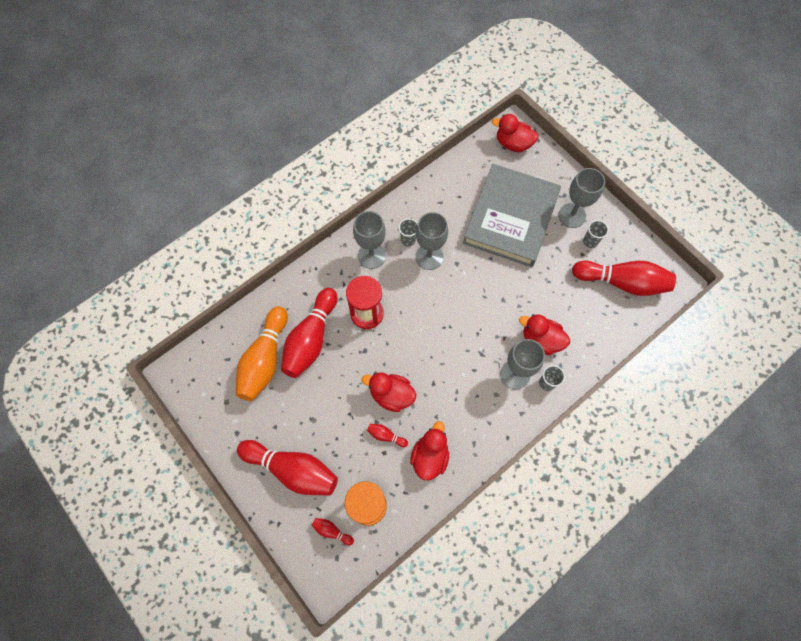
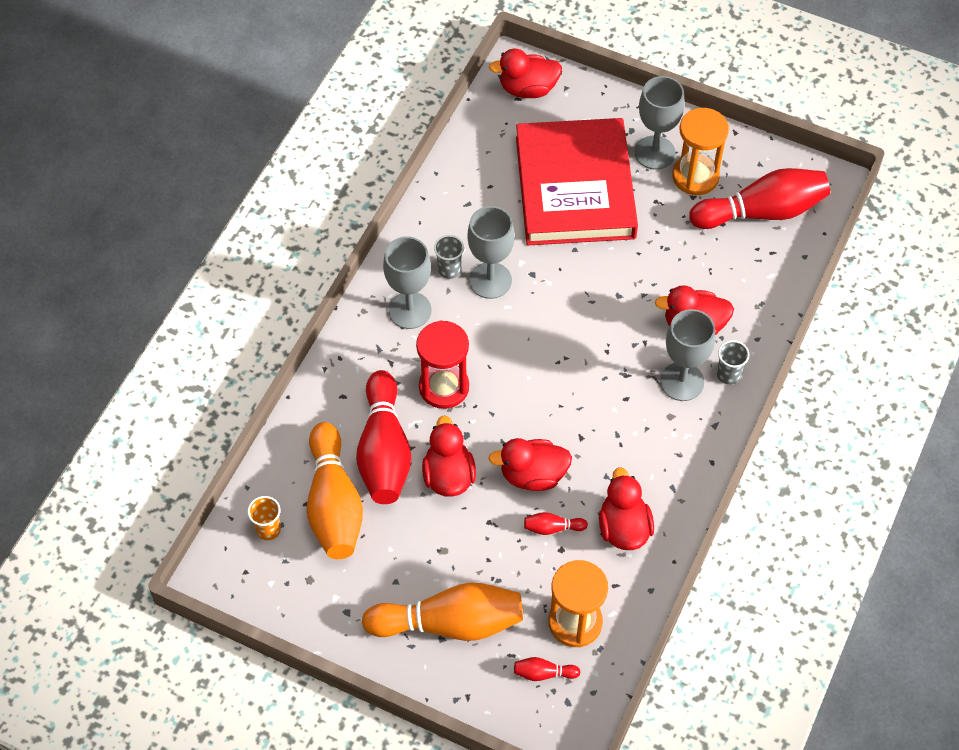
camera: 25 degrees left, 10 degrees down
red bowling pin [237,440,338,496] -> orange bowling pin [362,582,523,641]
grey book [463,164,561,267] -> red book [516,118,638,245]
grey cup [583,220,609,248] -> orange hourglass [672,108,729,195]
none -> orange cup [247,496,281,540]
none -> red duck [422,415,476,497]

